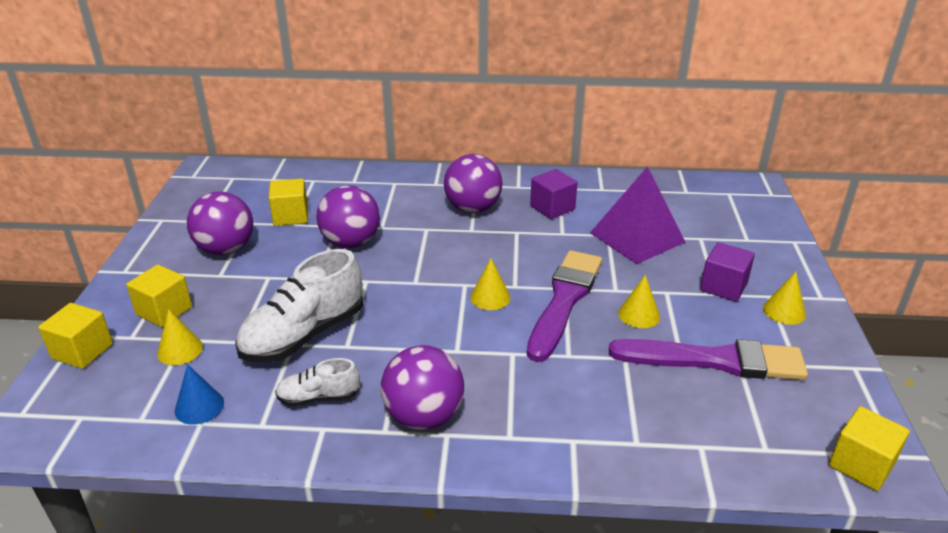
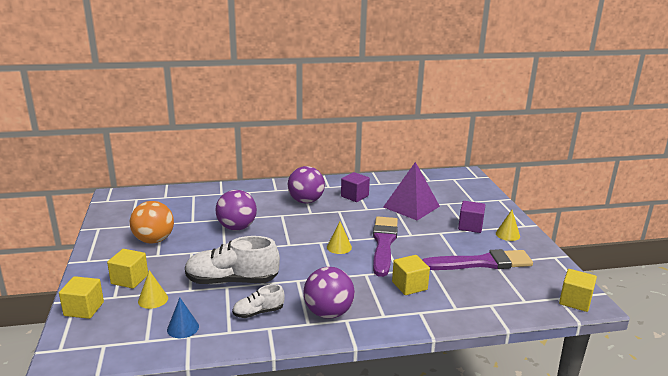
camera: 15 degrees left, 10 degrees down
purple ball [187,191,253,255] -> orange ball [130,201,174,243]
white shoe [235,249,363,363] -> white shoe turned 60 degrees clockwise [185,236,280,285]
yellow cube [269,179,308,226] -> yellow cube moved to [392,255,430,295]
yellow cone [618,275,660,328] -> none

